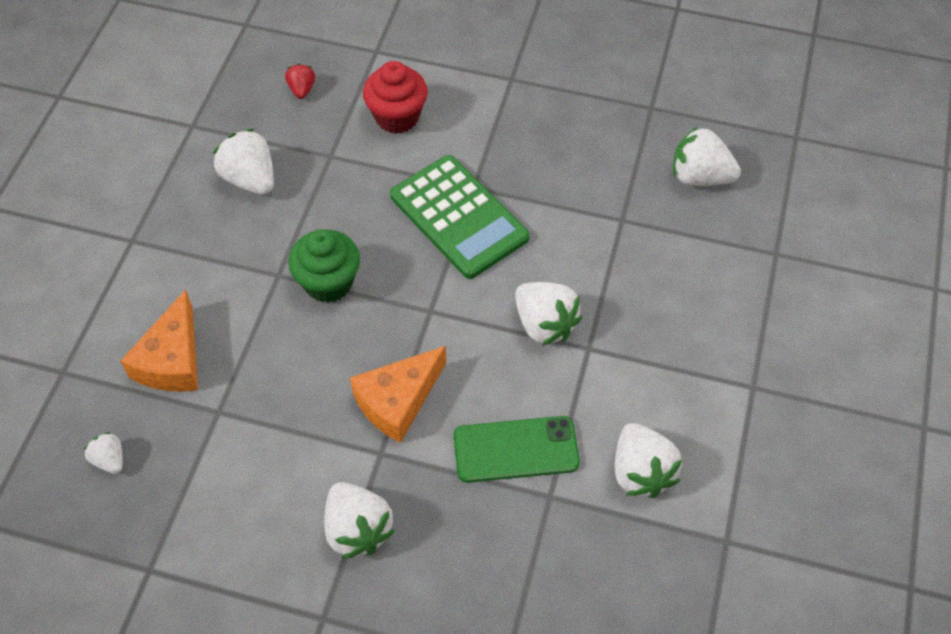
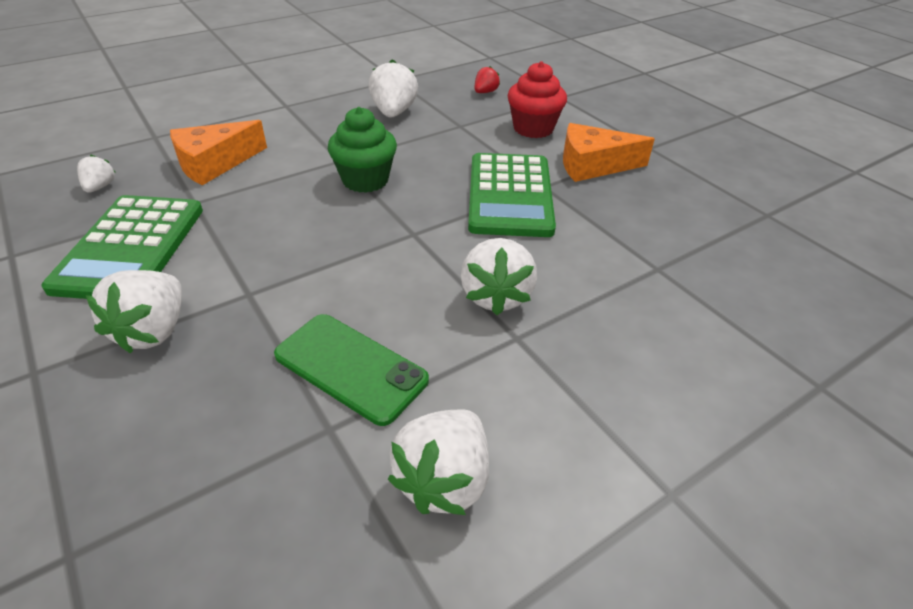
camera: 40 degrees right, 15 degrees down
orange cheese [350,346,446,443] -> orange cheese moved to [563,123,655,182]
white strawberry [673,126,741,186] -> none
none -> green calculator [41,195,203,299]

